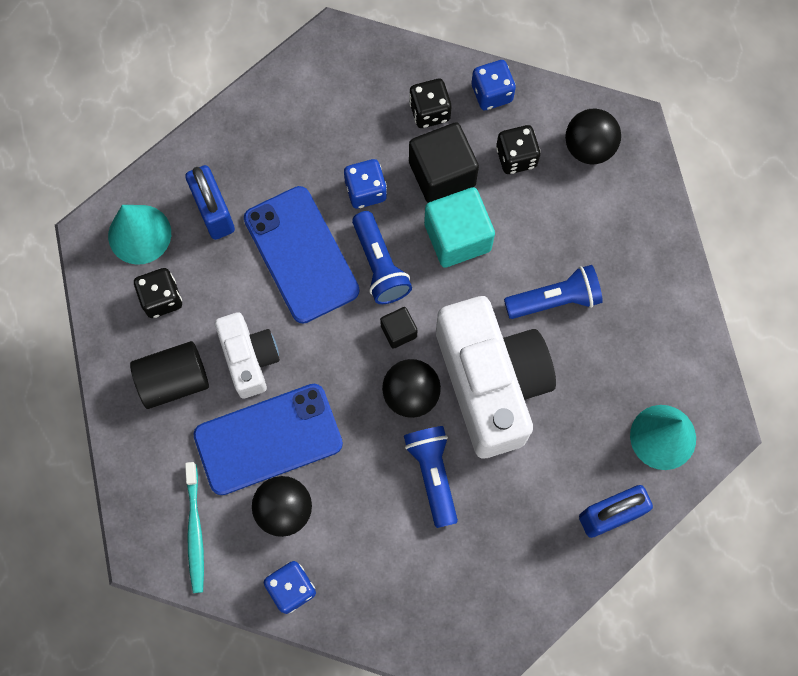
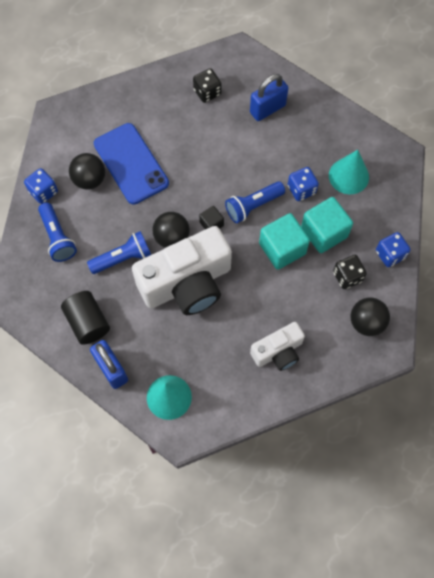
camera: 80 degrees right, 5 degrees down
turquoise cone [108,205,171,265] -> turquoise cone moved to [329,150,369,194]
black cylinder [130,341,209,409] -> black cylinder moved to [61,291,110,345]
turquoise toothbrush [185,462,204,593] -> none
white camera [215,312,280,398] -> white camera moved to [250,322,305,371]
blue phone [244,186,359,324] -> none
black dice [409,79,451,128] -> none
black cube [409,122,479,203] -> turquoise cube [301,197,353,253]
blue flashlight [504,265,603,319] -> blue flashlight moved to [38,203,77,262]

